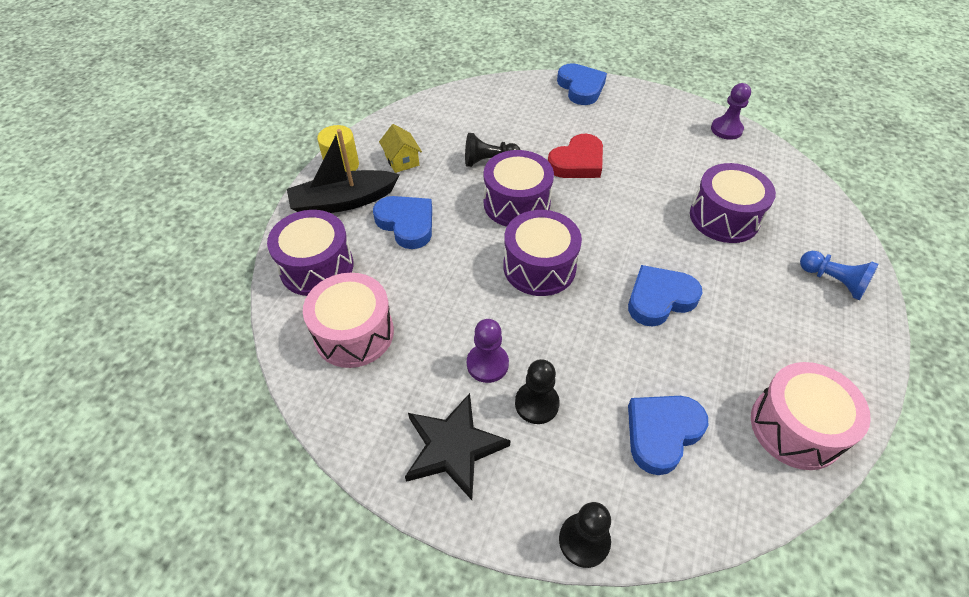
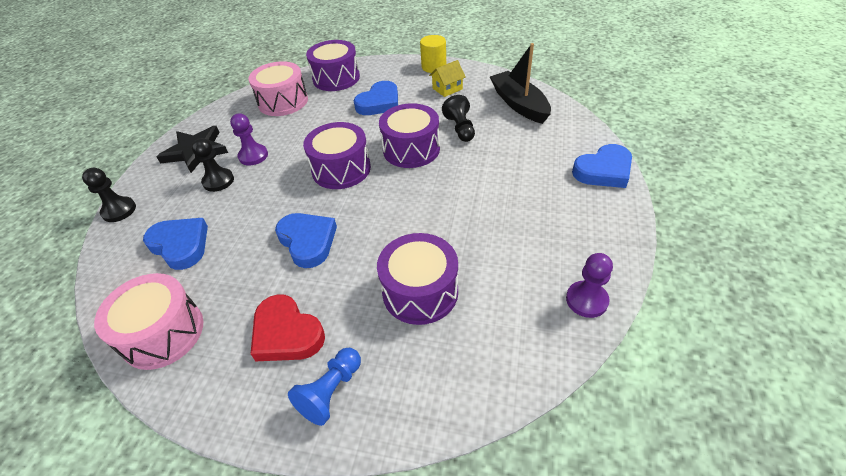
camera: 85 degrees right, 5 degrees down
black boat [287,129,400,213] -> black boat moved to [490,43,551,124]
red heart [548,134,603,178] -> red heart moved to [251,294,325,361]

